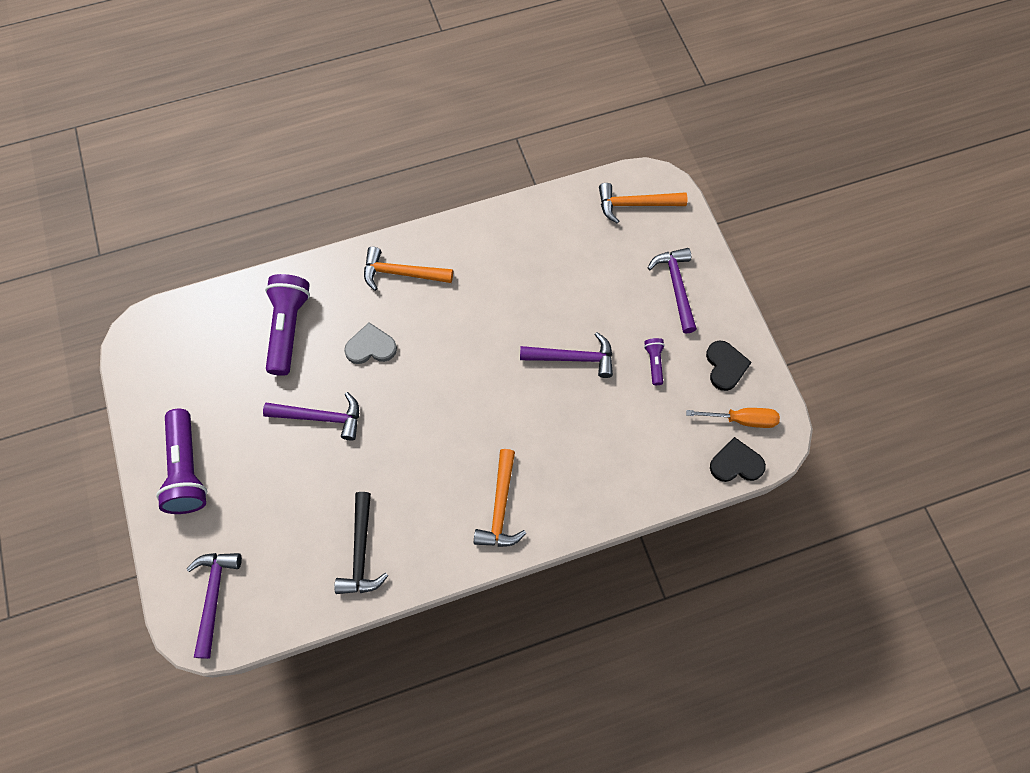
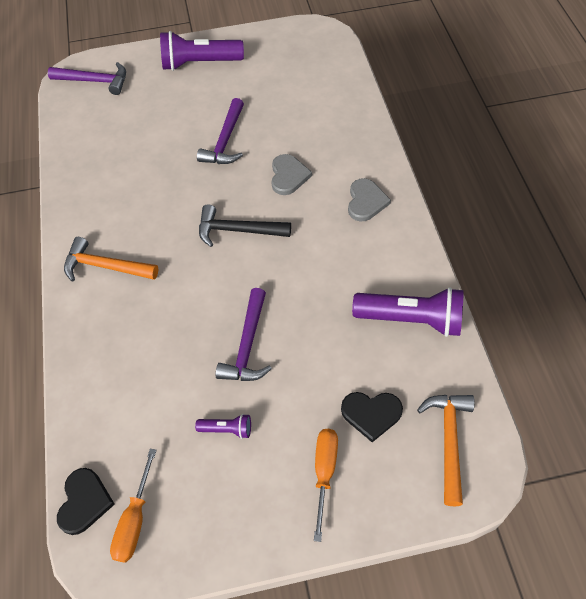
camera: 100 degrees right, 10 degrees down
purple flashlight [265,274,310,376] -> purple flashlight moved to [352,287,464,337]
black hammer [334,492,388,594] -> black hammer moved to [199,204,291,247]
orange hammer [364,247,453,291] -> grey heart [348,178,391,222]
purple hammer [648,248,697,334] -> orange screwdriver [314,429,338,542]
black heart [706,341,752,391] -> black heart moved to [341,392,403,442]

